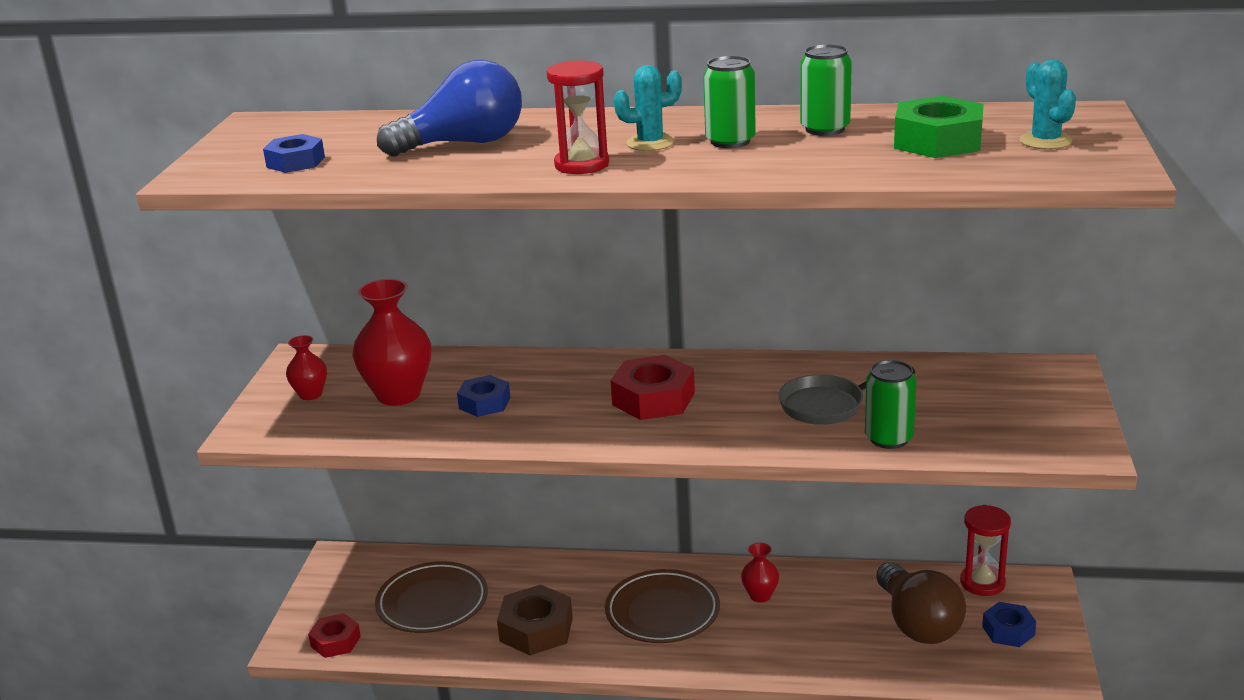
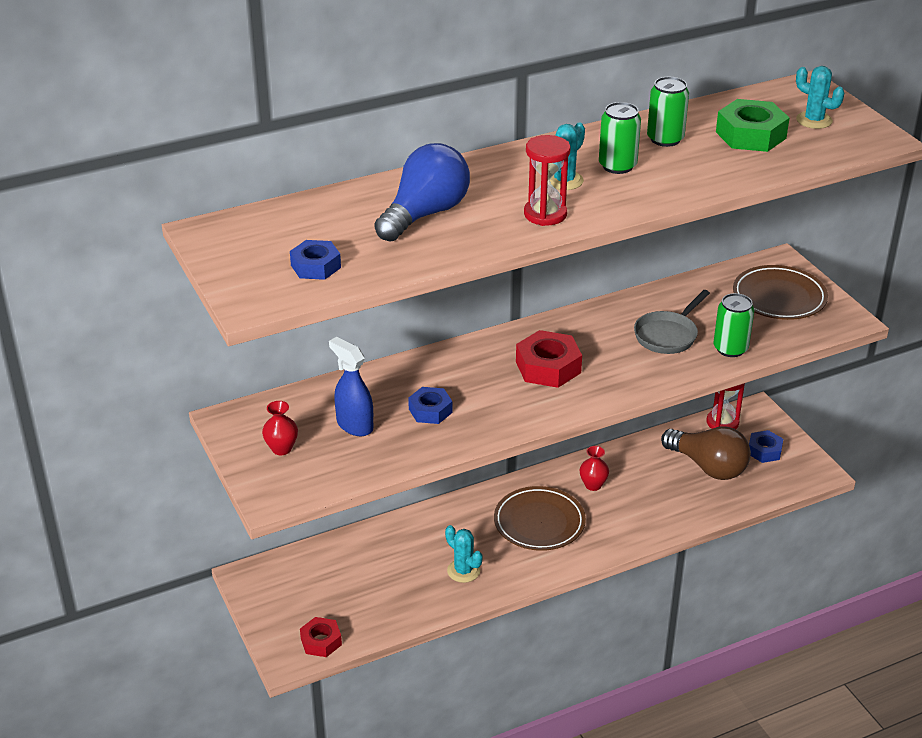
camera: 35 degrees left, 10 degrees up
red vase [352,279,431,406] -> blue spray bottle [329,337,373,436]
brown plate [375,561,488,633] -> brown plate moved to [733,265,828,320]
brown nut [497,584,573,655] -> turquoise cactus [445,525,483,583]

